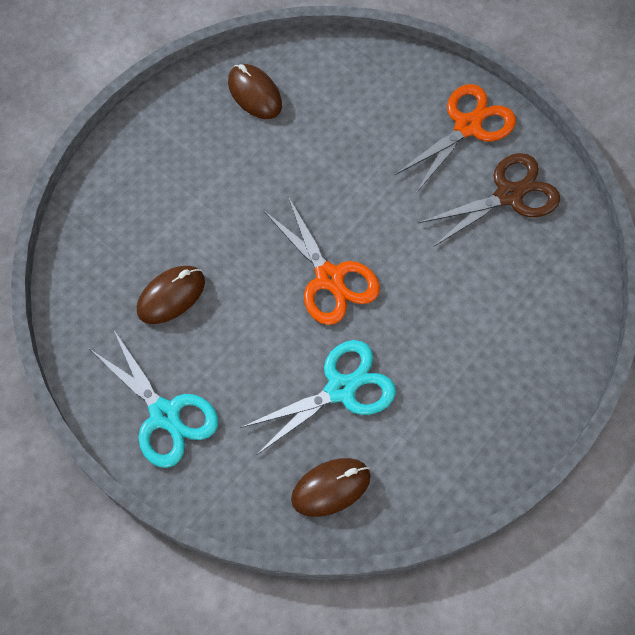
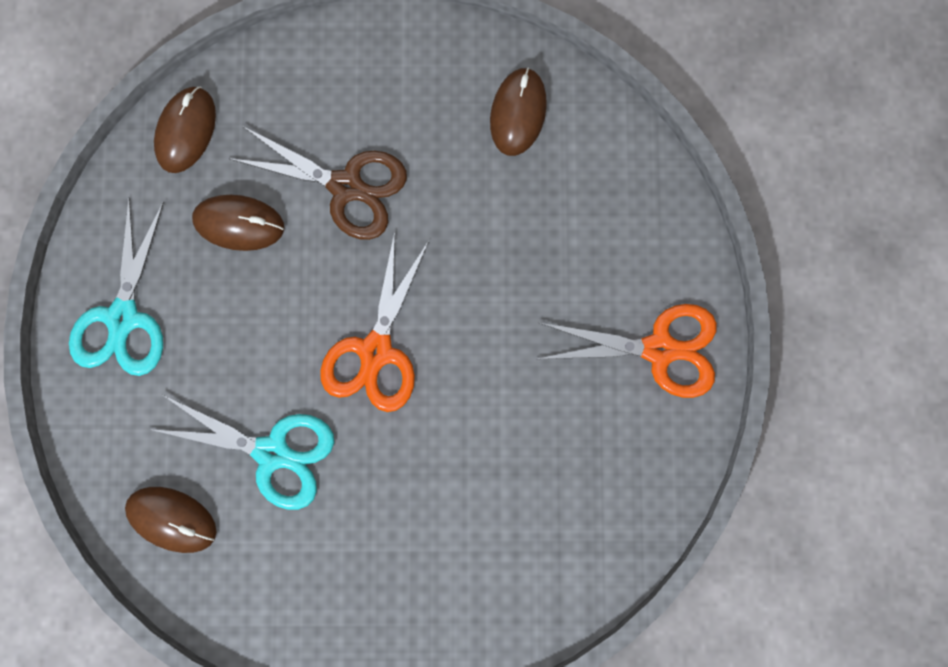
camera: 50 degrees right, 15 degrees up
brown scissors [418,153,560,247] -> brown scissors moved to [228,126,407,240]
none -> brown mouse [154,87,216,173]

